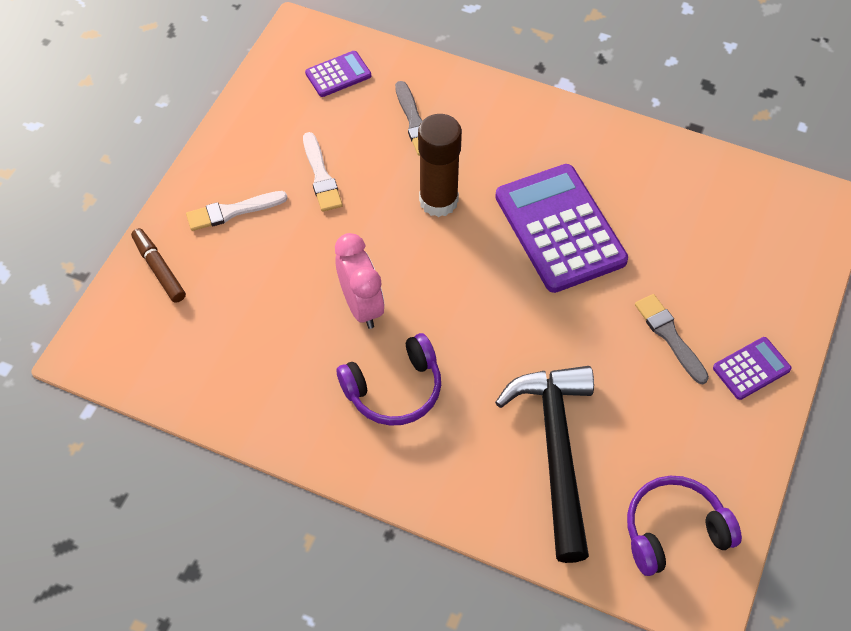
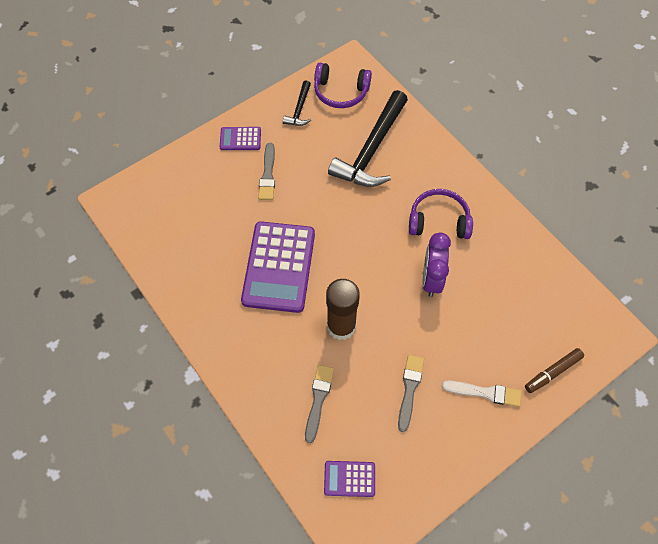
camera: 150 degrees left, 5 degrees up
brown marker [131,228,186,303] -> brown marker turned 60 degrees clockwise [525,348,584,393]
white brush [303,132,343,212] -> grey brush [398,355,424,432]
pink clock [335,233,384,329] -> purple clock [422,232,451,297]
none -> black hammer [283,80,311,126]

